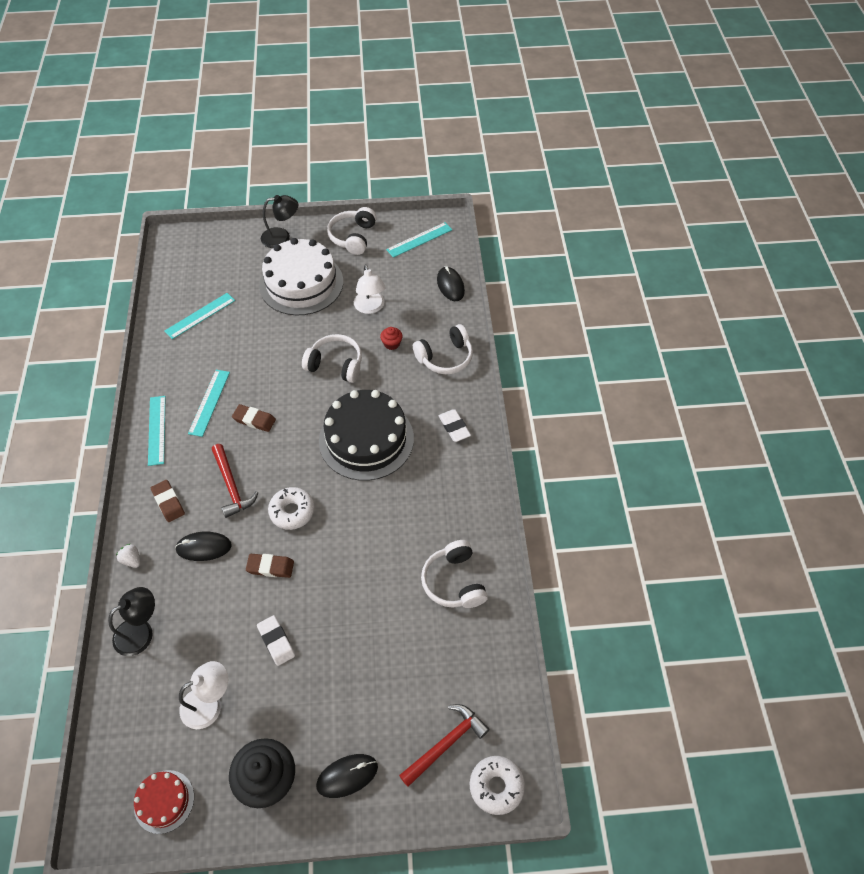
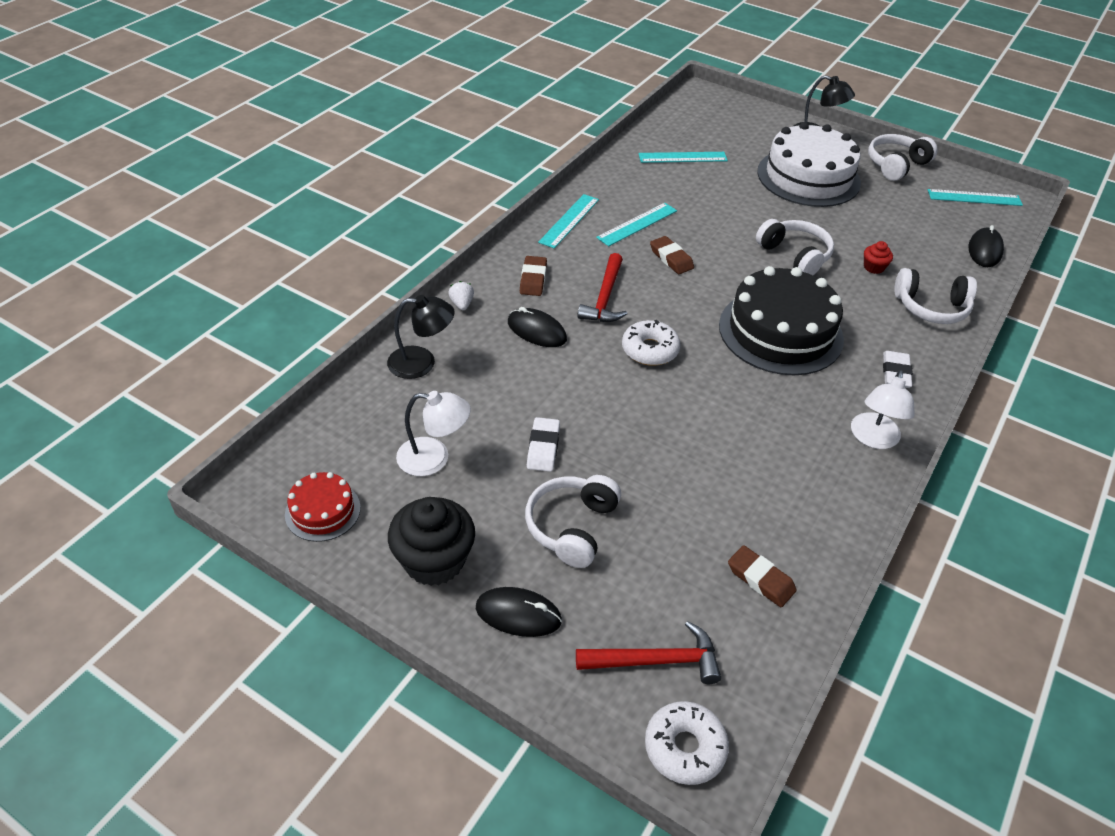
camera: 35 degrees right, 10 degrees down
brown eraser [246,554,294,578] -> brown eraser moved to [728,545,797,607]
white lamp [354,265,386,314] -> white lamp moved to [851,370,915,449]
white headphones [421,540,488,608] -> white headphones moved to [525,475,621,568]

